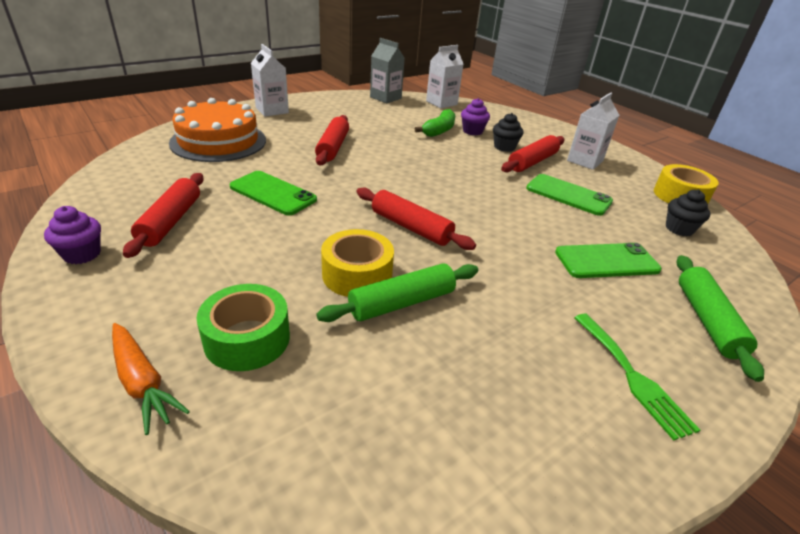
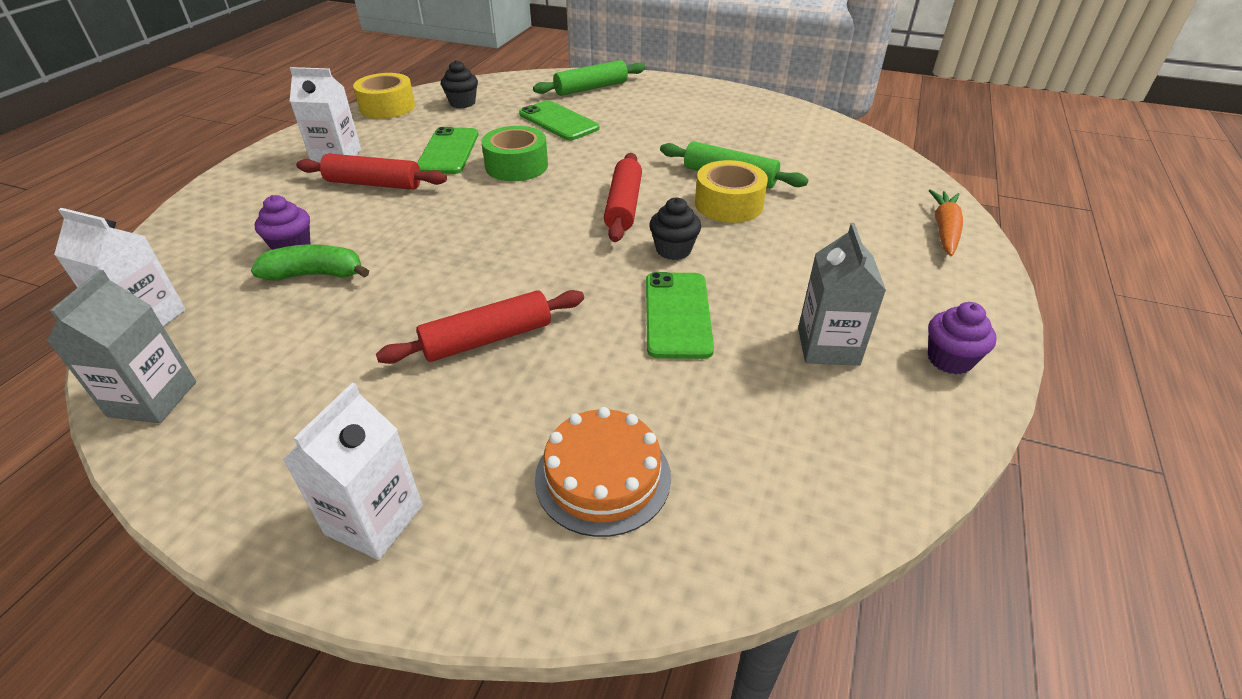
camera: 120 degrees left, 5 degrees up
red rolling pin [123,173,204,258] -> grey carton [798,223,886,366]
orange cake [169,98,266,162] -> orange cake [535,407,671,537], size x0.66
green tape [197,284,290,371] -> green tape moved to [481,126,548,181]
black cupcake [493,113,524,152] -> black cupcake moved to [649,198,701,260]
green fork [574,314,700,441] -> none

